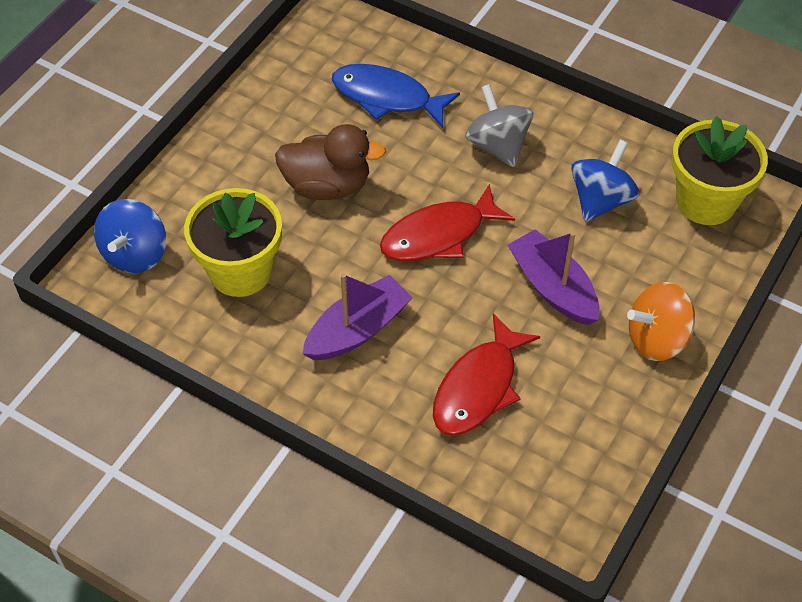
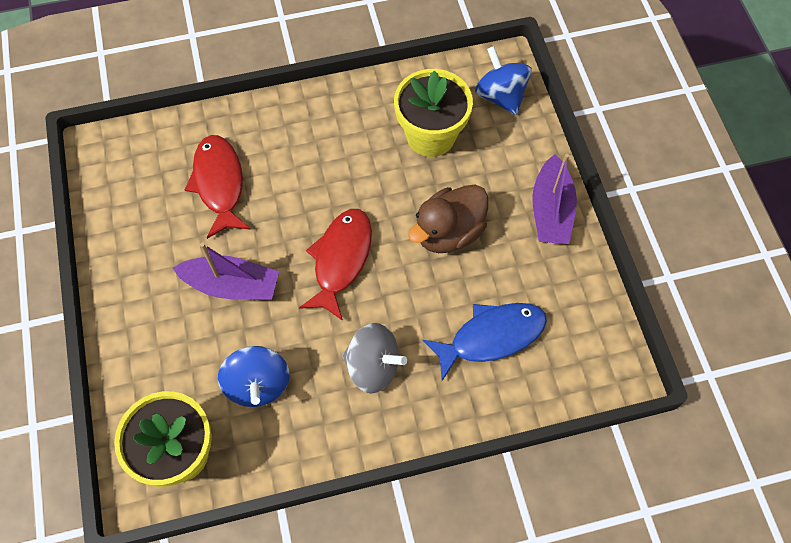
camera: 135 degrees right, 10 degrees up
purple boat [302,273,413,360] -> purple boat moved to [532,154,577,244]
orange spinning top [627,282,695,361] -> none

